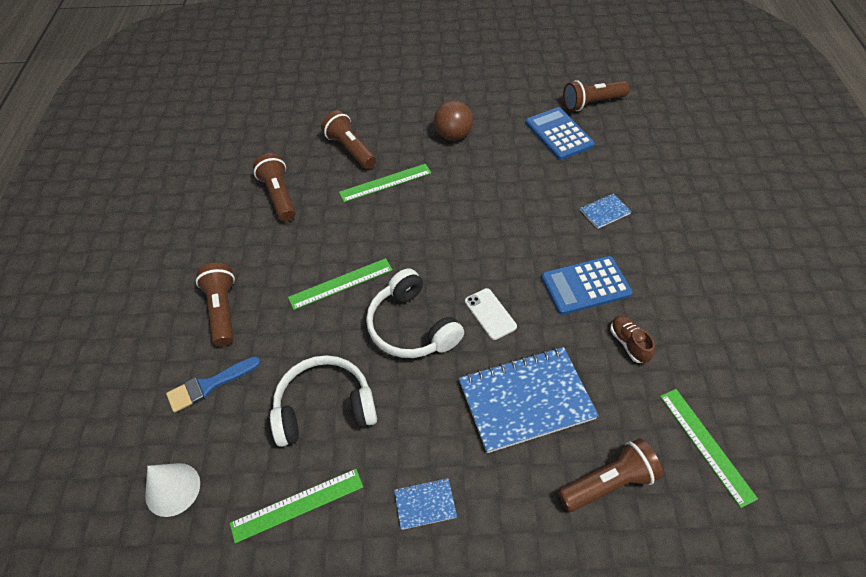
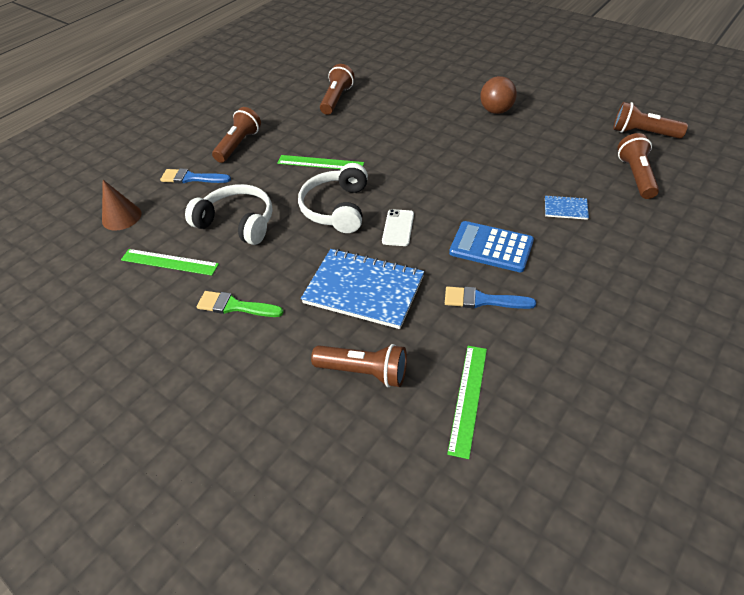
camera: 40 degrees right, 5 degrees down
white cone [145,463,200,517] -> brown cone [102,180,142,231]
brown flashlight [321,110,376,169] -> brown flashlight moved to [617,133,659,199]
green ruler [339,164,431,202] -> none
blue notebook [394,478,457,530] -> green brush [197,291,284,317]
blue calculator [525,107,595,160] -> none
brown shoe [610,316,655,363] -> blue brush [445,286,536,309]

